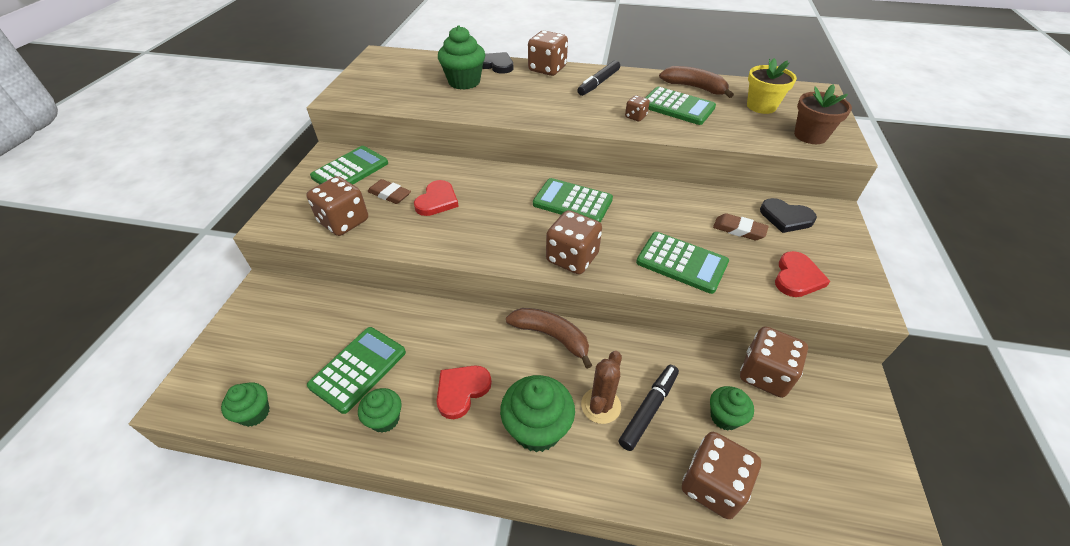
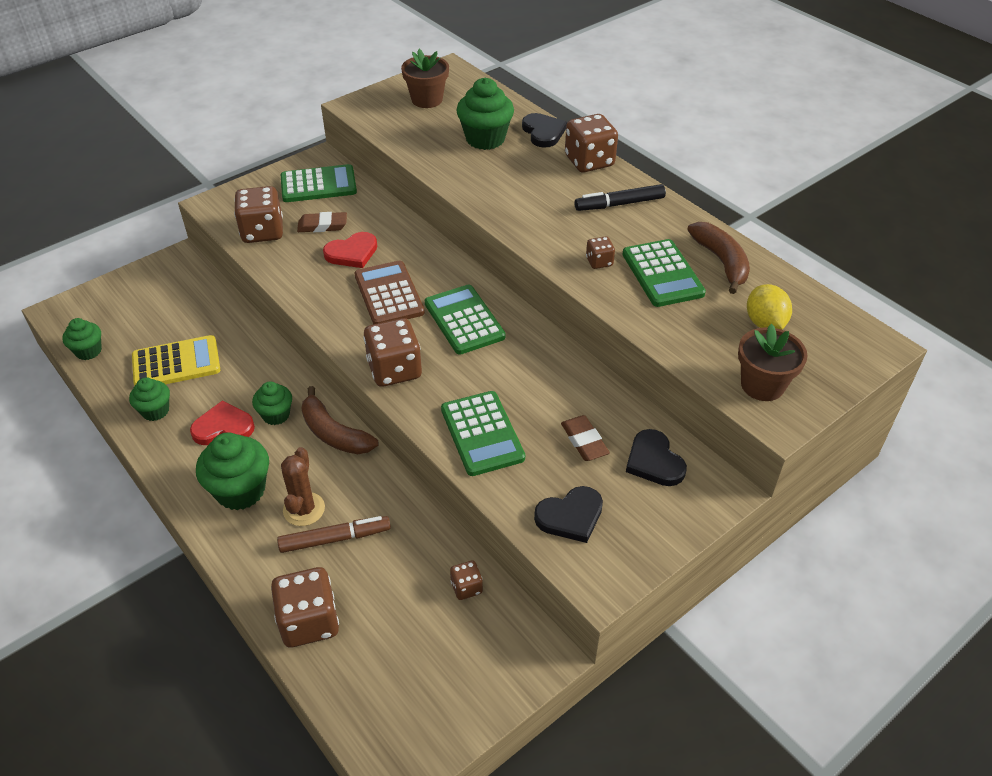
camera: 40 degrees right, 0 degrees up
green calculator [307,327,406,414] -> yellow calculator [132,335,220,386]
brown eraser [367,179,411,204] -> brown eraser turned 75 degrees counterclockwise [297,212,347,232]
brown banana [506,308,592,369] -> brown banana turned 150 degrees clockwise [301,386,378,454]
brown cactus [581,351,622,424] -> brown cactus turned 60 degrees counterclockwise [281,447,325,526]
black marker [619,365,679,451] -> brown marker [277,516,391,553]
green cupcake [710,386,754,431] -> green cupcake moved to [252,382,292,425]
brown dice [740,326,808,398] -> brown dice [450,561,483,600], size x0.50
yellow flower pot [747,58,797,114] -> yellow lemon [747,284,792,330]
red heart [775,251,830,297] -> black heart [534,486,603,543]
none -> brown calculator [354,261,425,325]
none -> brown flower pot [401,49,449,108]

